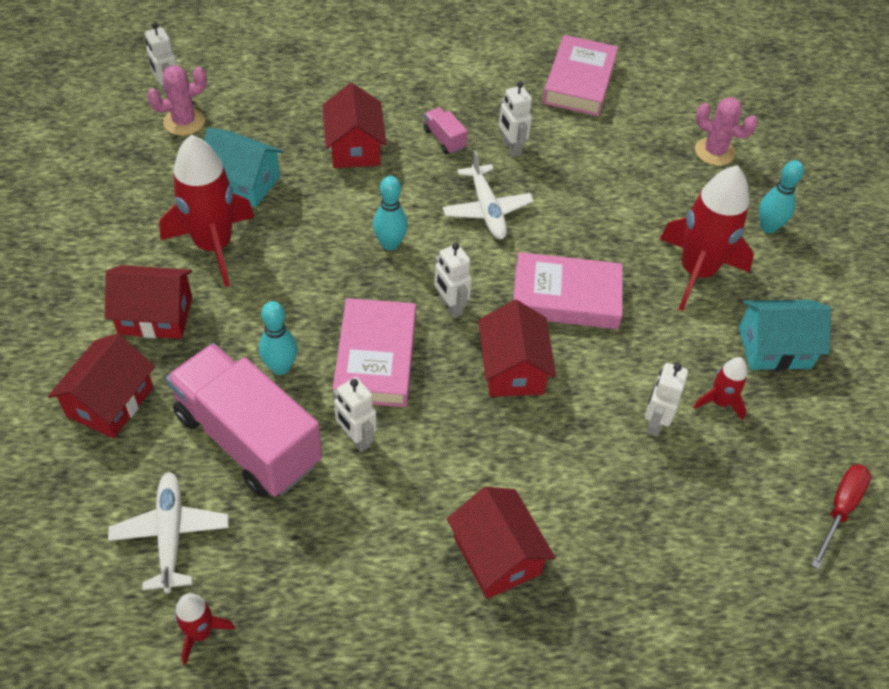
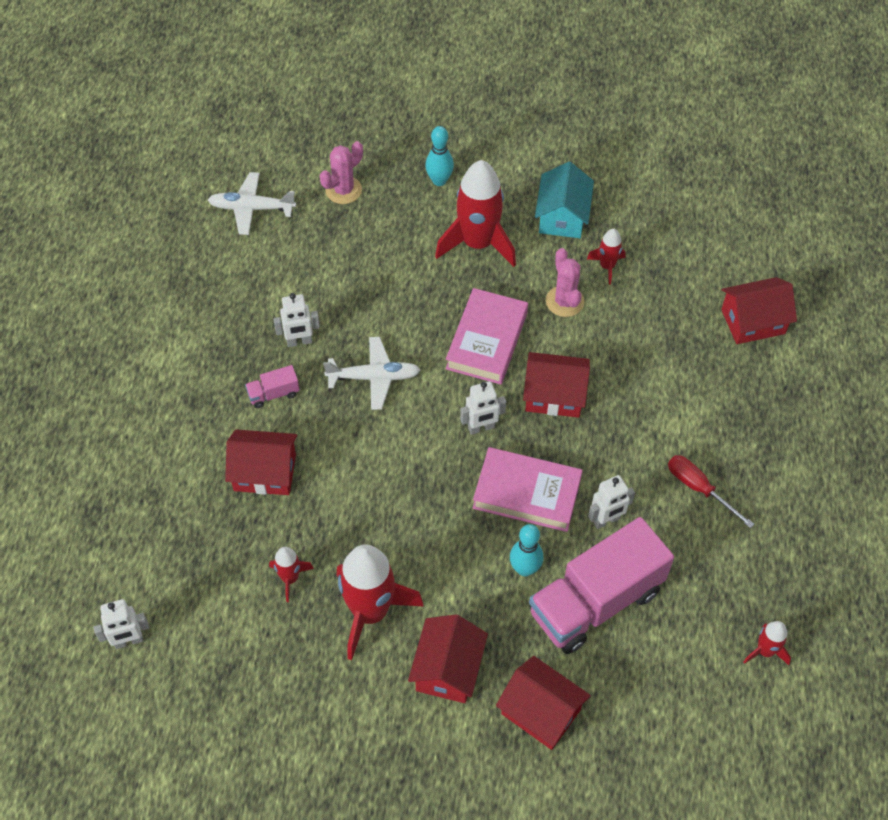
camera: 75 degrees left, 5 degrees up
white plane [108,472,229,593] -> white plane moved to [208,172,296,235]
pink cactus [147,65,207,136] -> pink cactus moved to [546,248,584,317]
turquoise house [204,128,284,207] -> red rocket [269,547,314,602]
turquoise bowling pin [373,176,408,251] -> none
red house [447,487,556,599] -> red house moved to [721,277,797,344]
pink book [543,35,618,116] -> none
white robot [645,363,688,437] -> none
red screwdriver [811,464,871,569] -> red screwdriver moved to [668,455,754,528]

